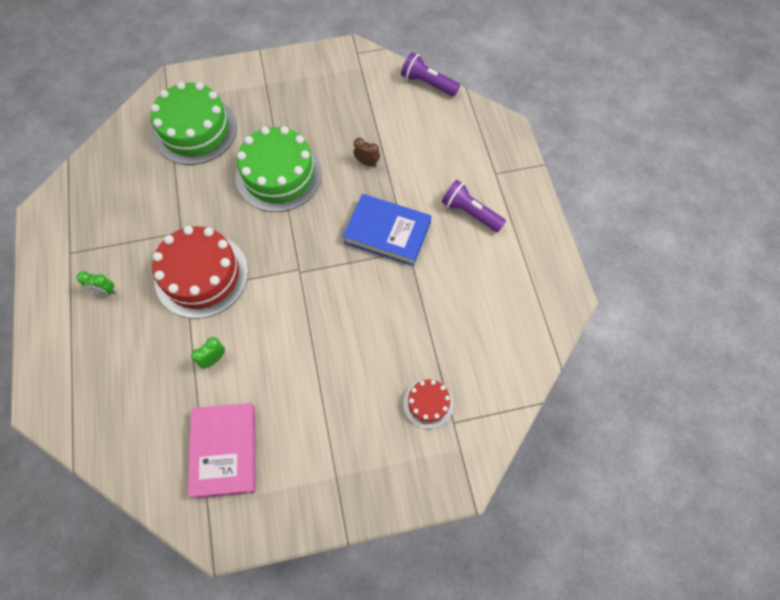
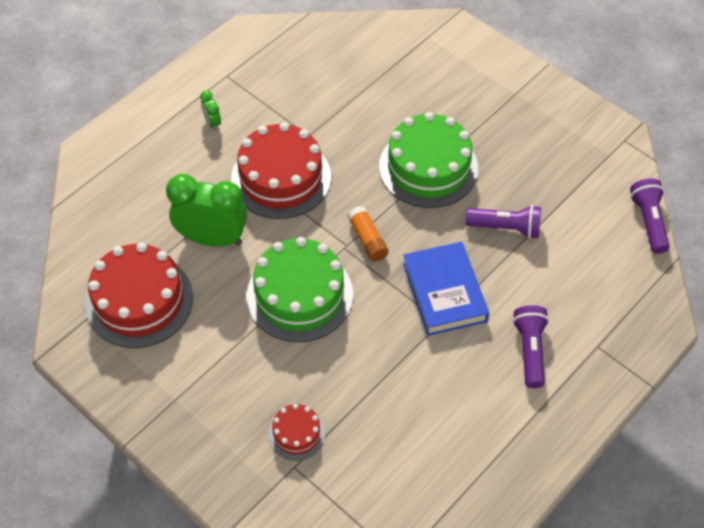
camera: 55 degrees right, 10 degrees down
green cake [151,82,237,165] -> green cake moved to [246,237,353,342]
pink book [188,403,256,499] -> red cake [85,242,193,348]
green clock [191,337,225,368] -> green clock [166,174,247,247], size x2.33
brown clock [353,138,380,167] -> purple flashlight [465,205,541,239]
none -> orange glue stick [347,206,389,262]

